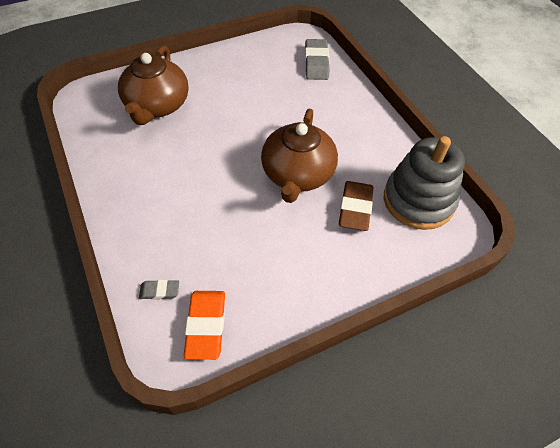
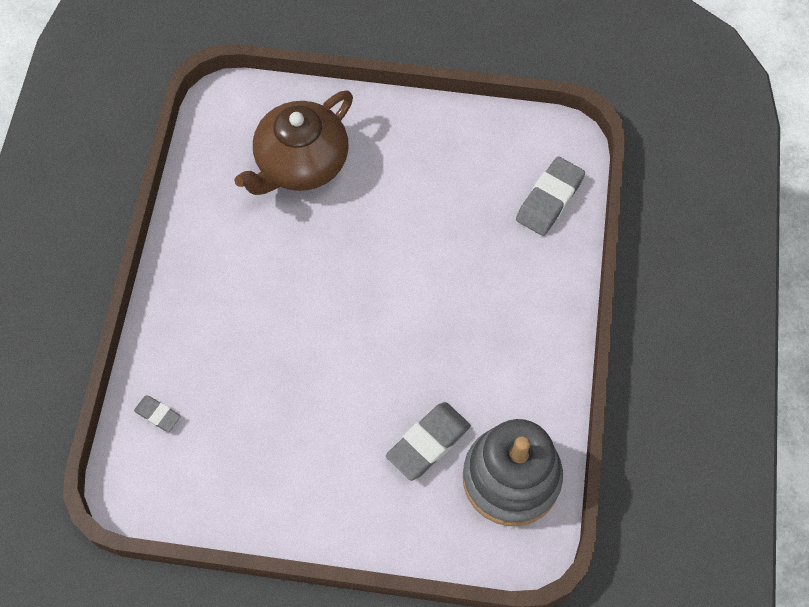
camera: 35 degrees right, 10 degrees up
orange eraser [184,291,225,360] -> none
brown teapot [261,109,338,203] -> none
brown eraser [339,181,374,231] -> grey eraser [386,402,471,481]

